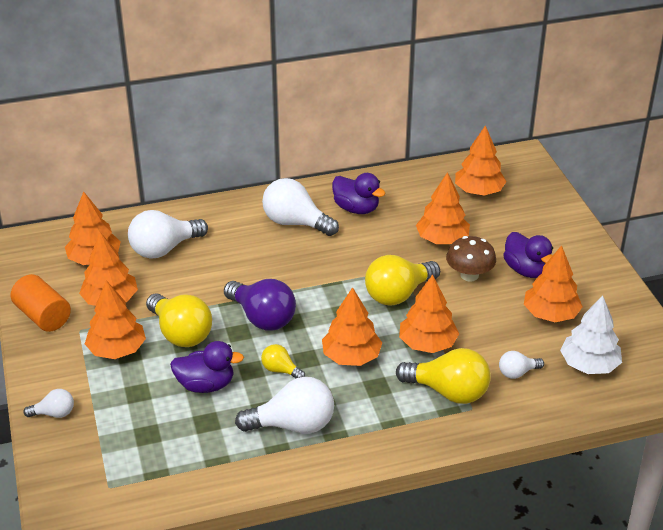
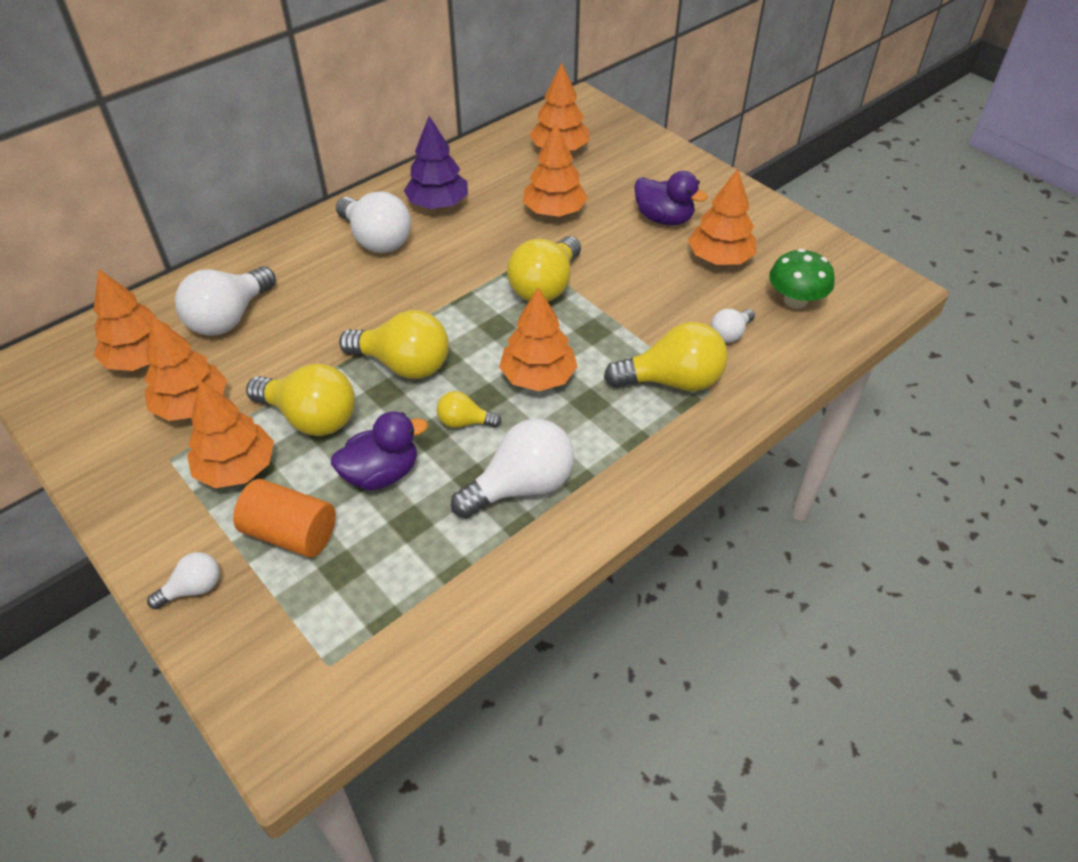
camera: 25 degrees left, 10 degrees up
orange cylinder [11,274,71,332] -> orange cylinder moved to [233,479,336,558]
purple light bulb [224,279,296,331] -> yellow light bulb [339,310,449,379]
white light bulb [262,178,339,236] -> white light bulb turned 135 degrees counterclockwise [336,192,411,253]
purple duck [332,173,386,214] -> purple tree [404,116,468,209]
orange tree [399,275,459,353] -> none
brown mushroom [446,236,496,282] -> none
white tree [560,295,622,374] -> green mushroom [769,249,835,309]

